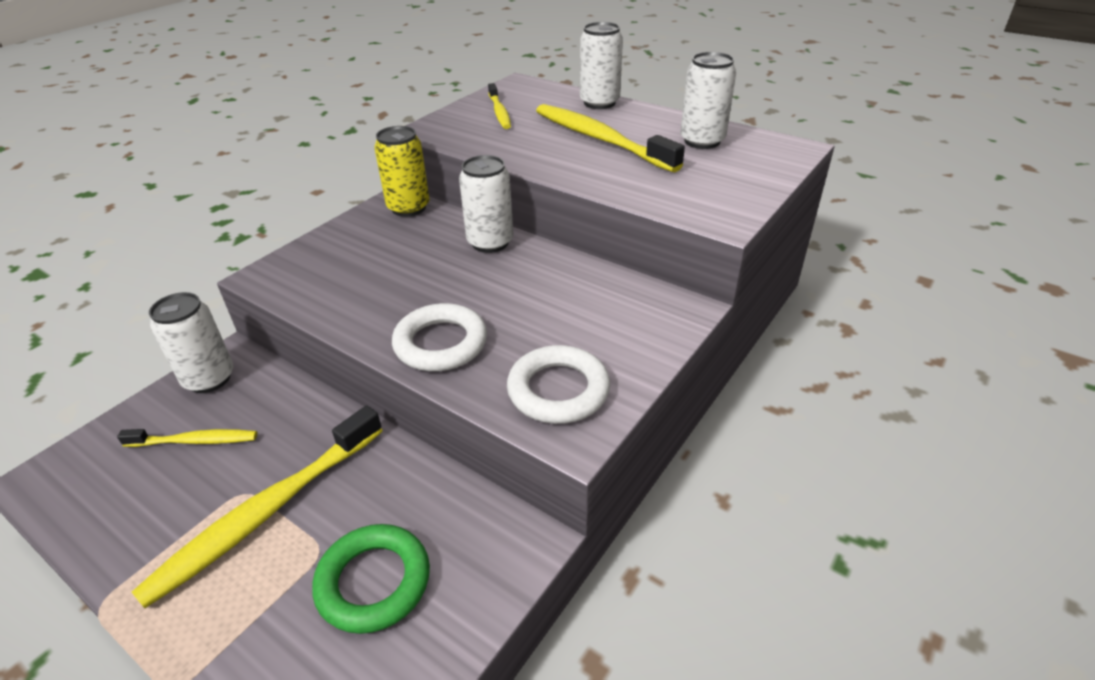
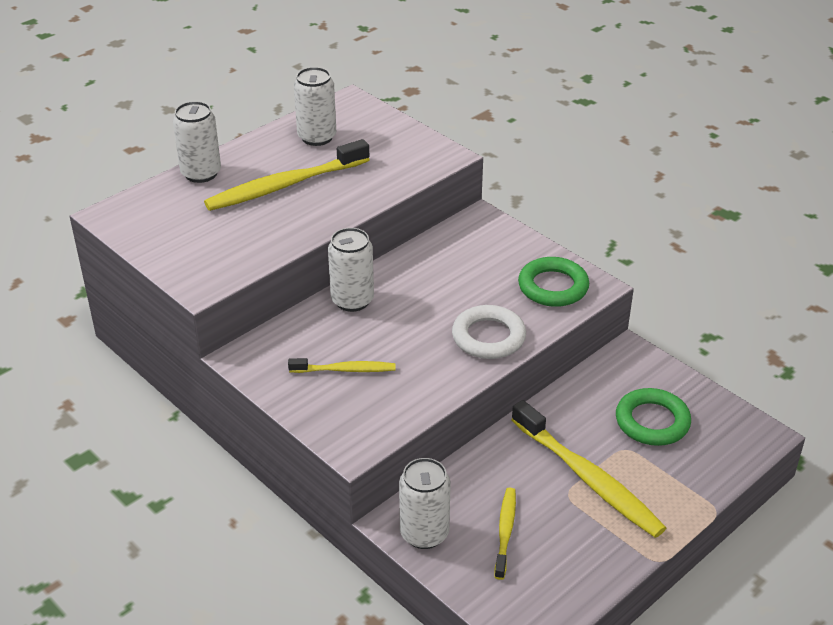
camera: 80 degrees left, 0 degrees up
yellow can [374,126,430,217] -> none
yellow toothbrush [488,83,511,129] -> yellow toothbrush moved to [288,358,395,373]
white ring [507,345,610,424] -> green ring [518,257,589,307]

